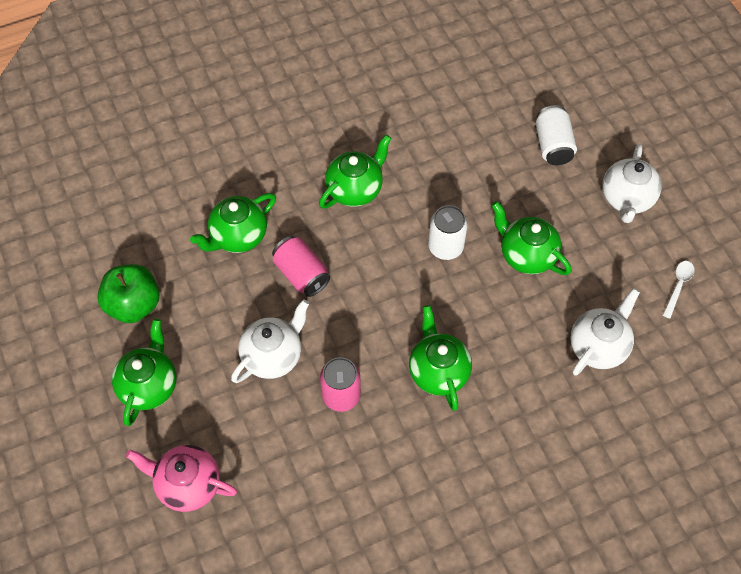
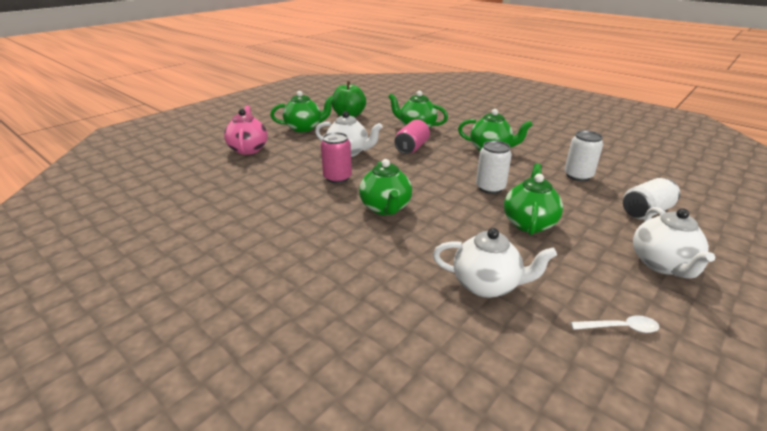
camera: 65 degrees right, 30 degrees down
green teapot [409,305,472,411] -> green teapot turned 120 degrees clockwise [359,159,412,215]
white teapot [602,144,662,223] -> white teapot turned 75 degrees counterclockwise [633,207,715,278]
none -> white can [564,131,603,181]

